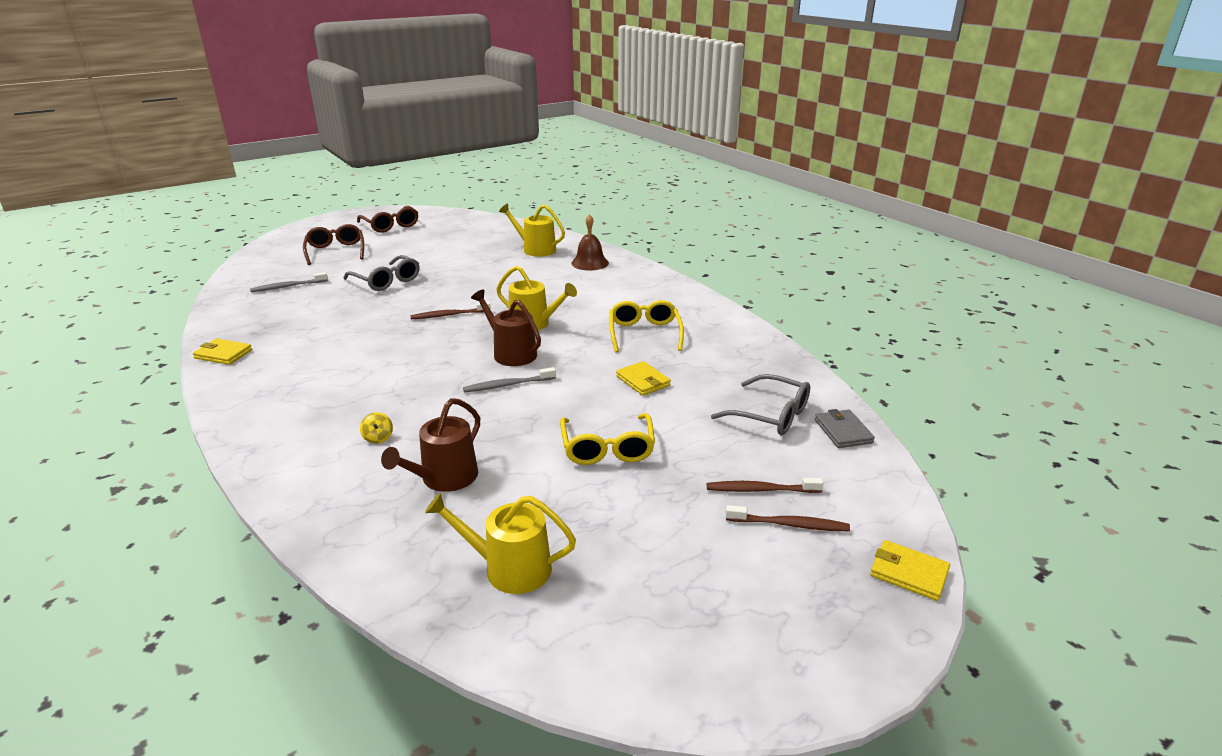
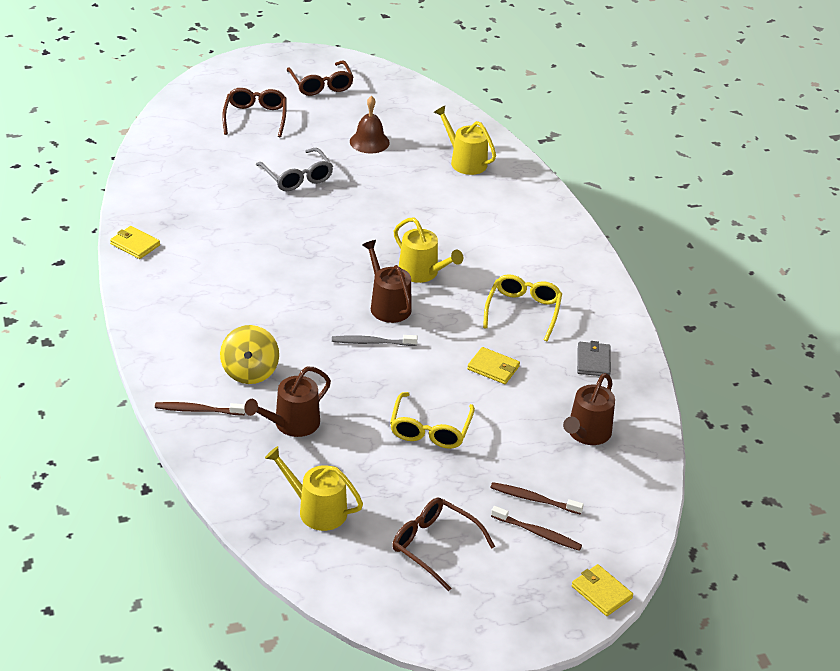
camera: 15 degrees right, 10 degrees up
grey toothbrush [250,272,328,292] -> none
yellow spinning top [360,412,393,444] -> yellow spinning top [220,325,279,384], size x2.21
brown toothbrush [410,302,491,319] -> brown toothbrush moved to [155,402,245,415]
brown bell [571,214,609,271] -> brown bell moved to [350,96,390,153]
yellow wallet [616,361,671,396] -> yellow wallet turned 45 degrees counterclockwise [467,347,520,384]
grey glasses [711,374,810,435] -> brown watering can [563,373,615,445]
grey wallet [815,409,875,448] -> grey wallet moved to [577,341,611,376]
none -> brown glasses [392,497,495,591]

